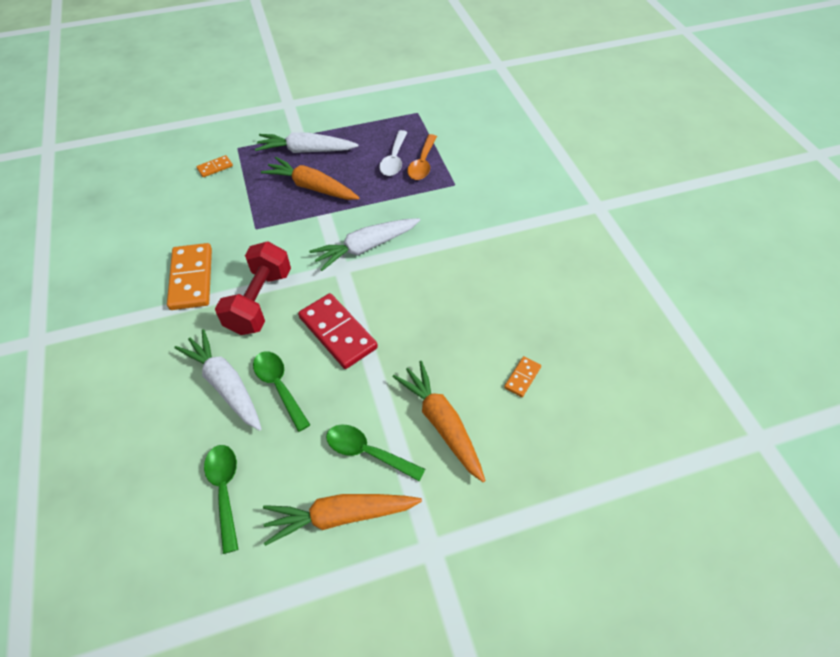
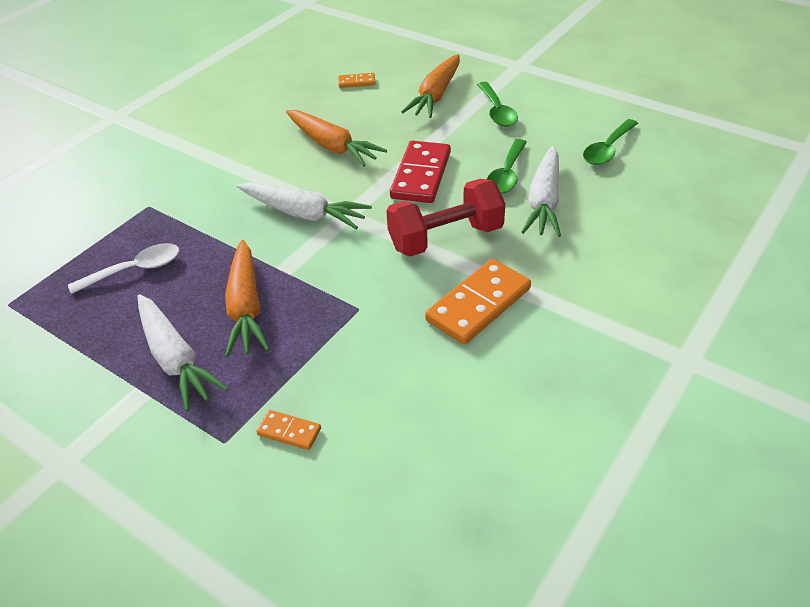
camera: 125 degrees left, 10 degrees down
orange carrot [263,494,422,546] -> orange carrot moved to [286,110,387,167]
orange spoon [407,134,437,180] -> none

